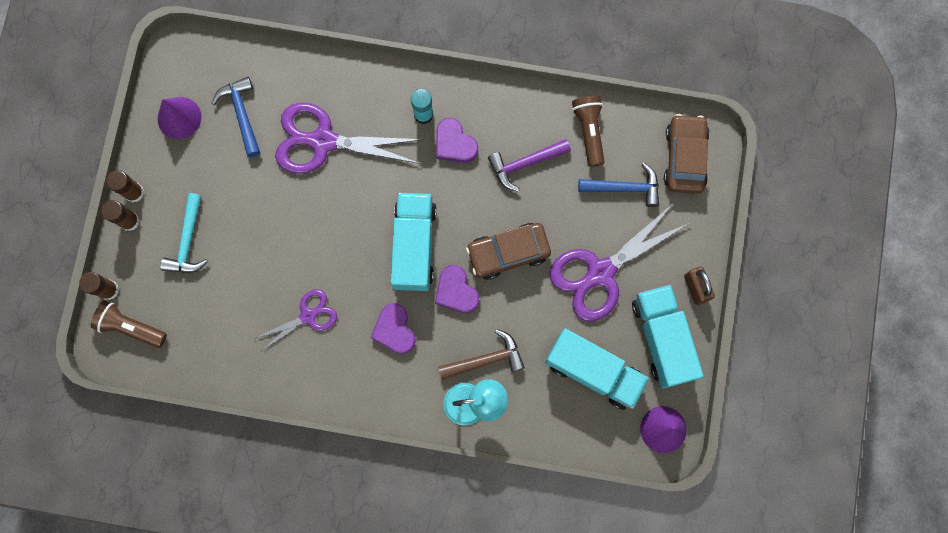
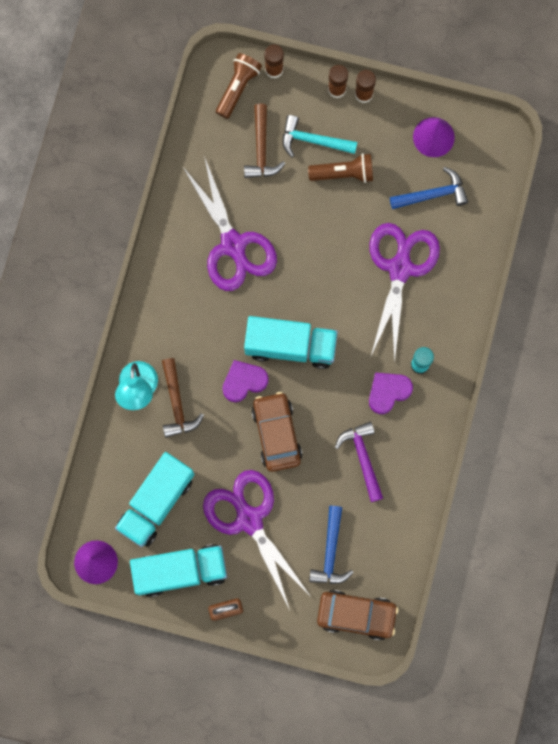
camera: 95 degrees right, 0 degrees up
purple scissors [254,289,337,351] -> purple scissors [183,156,277,291], size x1.79
purple heart [370,303,416,354] -> none
brown flashlight [572,96,605,167] -> brown flashlight moved to [308,153,373,183]
none -> brown hammer [244,104,286,178]

